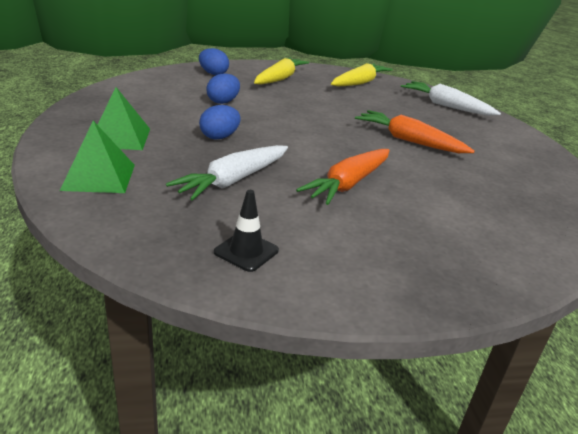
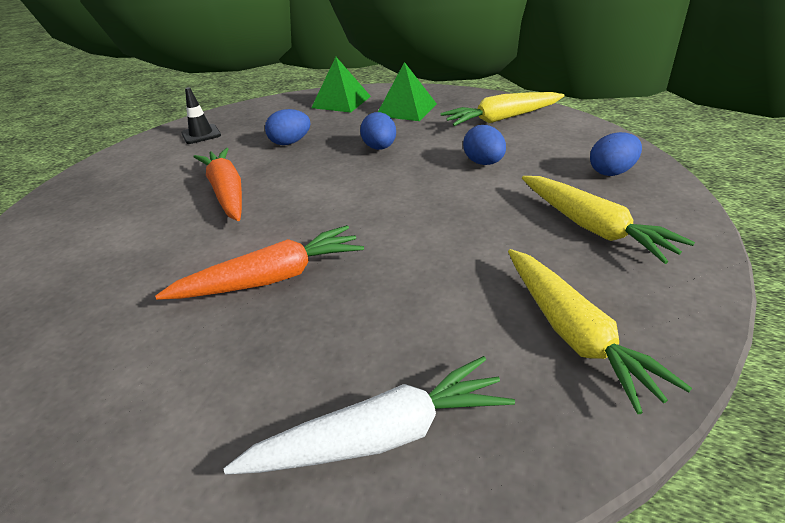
camera: 125 degrees right, 5 degrees up
white carrot [166,145,288,201] -> blue egg [265,109,311,145]
none -> yellow carrot [440,92,565,126]

